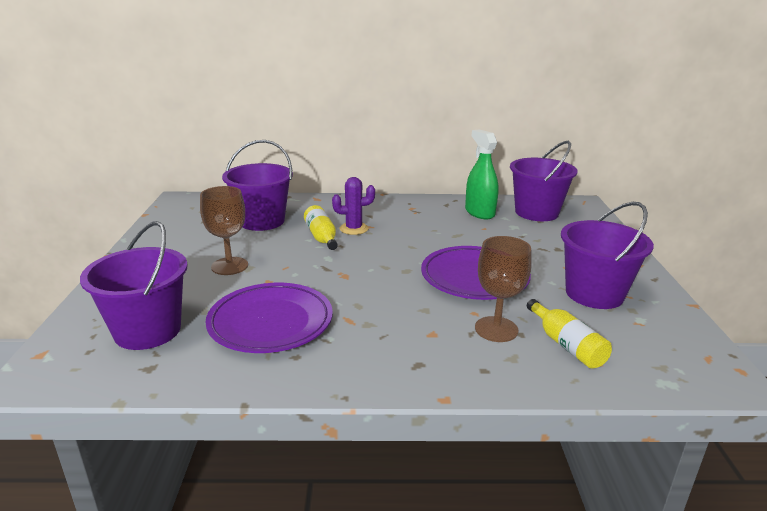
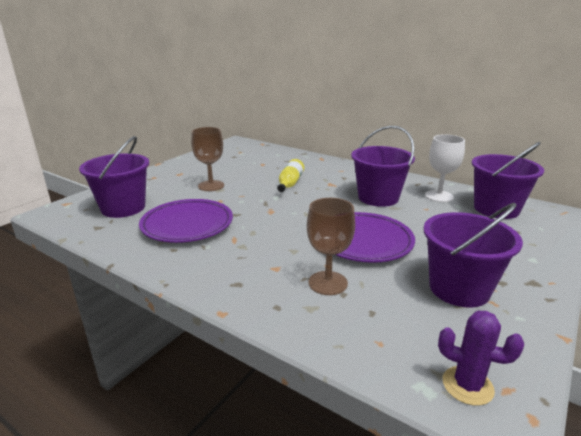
camera: 35 degrees right, 0 degrees up
purple bucket [222,140,293,231] -> purple bucket moved to [351,126,415,207]
purple cactus [332,177,375,235] -> purple cactus moved to [438,311,524,406]
green spray bottle [465,130,499,219] -> white goblet [425,134,465,202]
yellow bottle [527,299,612,369] -> none

